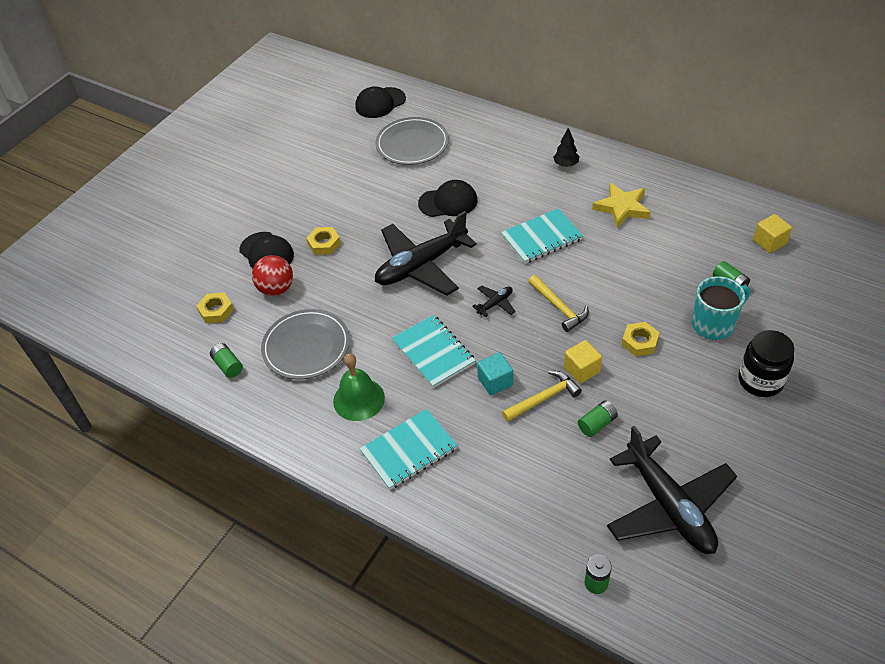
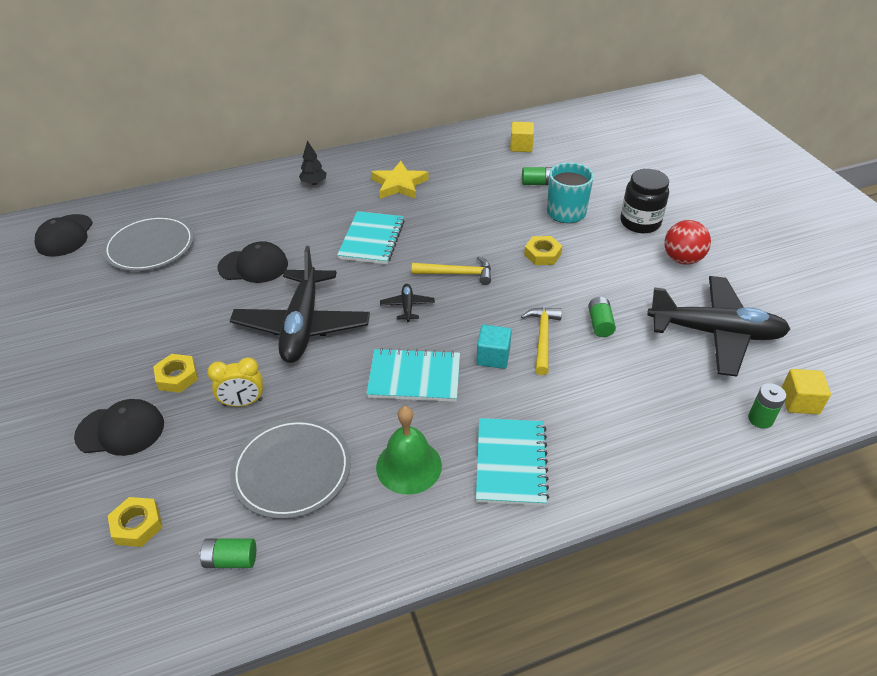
camera: 55 degrees left, 5 degrees down
red ball [252,255,293,296] -> red ball moved to [665,220,711,265]
black cap [418,180,478,217] -> black cap turned 60 degrees clockwise [217,241,288,283]
yellow cube [564,340,602,384] -> yellow cube moved to [782,369,831,415]
none -> yellow clock [207,357,263,407]

